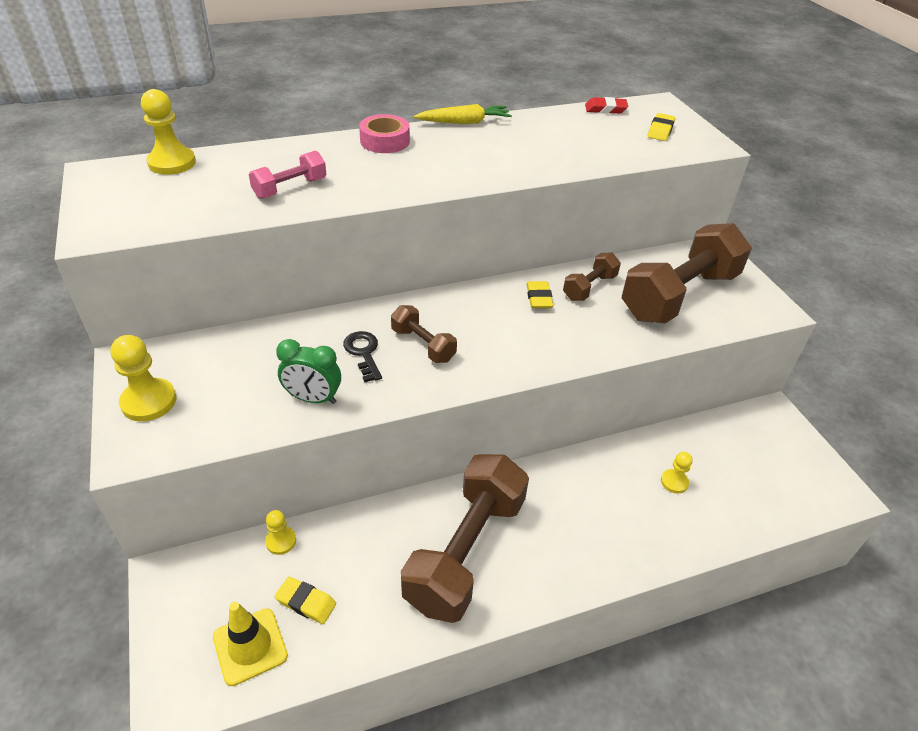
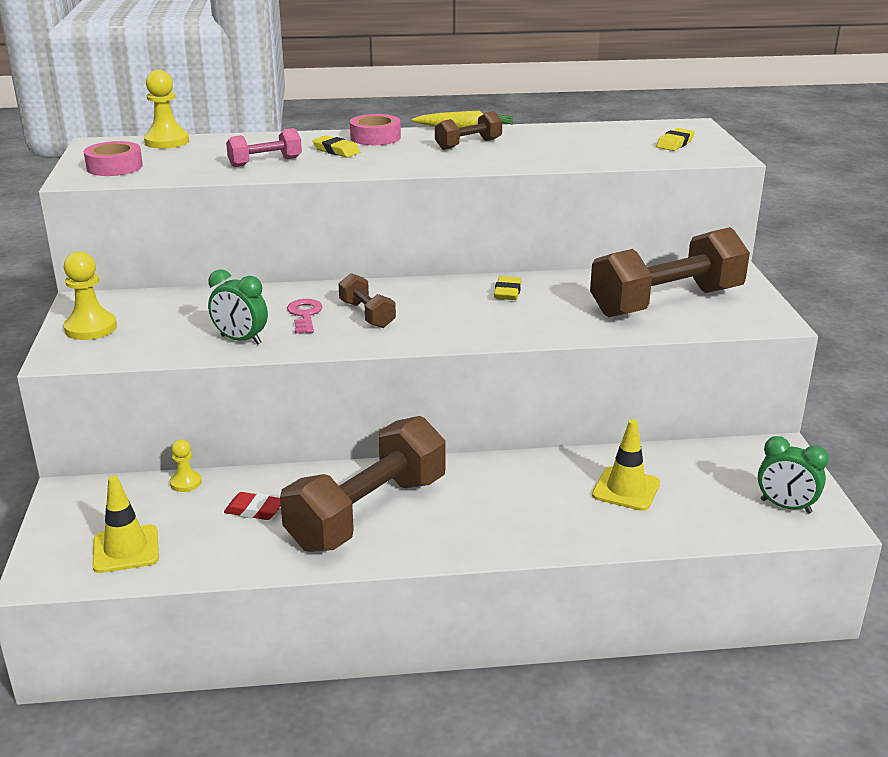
camera: 15 degrees right, 15 degrees down
yellow eraser [275,577,336,624] -> yellow eraser moved to [313,135,360,157]
black key [343,331,382,382] -> pink key [287,299,322,334]
brown dumbbell [563,252,621,301] -> brown dumbbell moved to [435,111,502,150]
red eraser [585,97,628,114] -> red eraser moved to [224,492,281,520]
yellow pawn [661,452,693,493] -> yellow traffic cone [592,419,660,511]
none -> pink tape [84,141,143,176]
none -> green clock [758,436,829,514]

